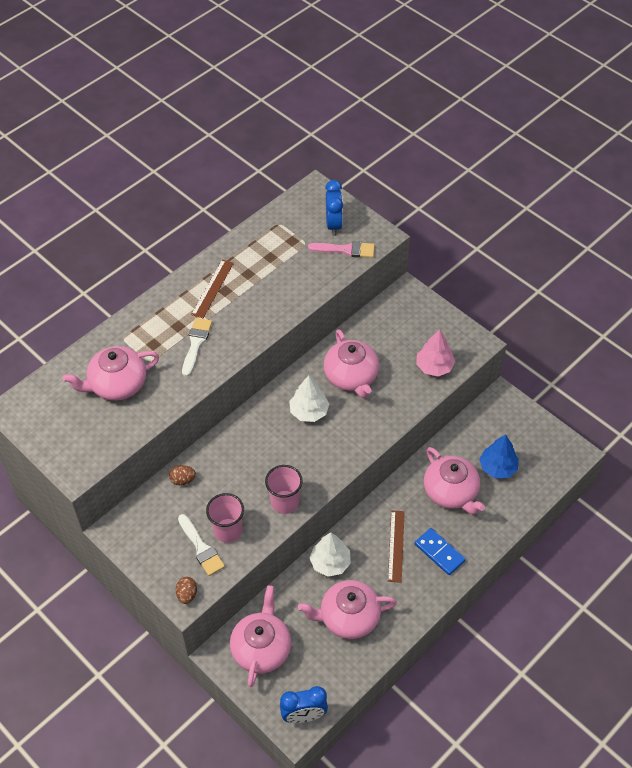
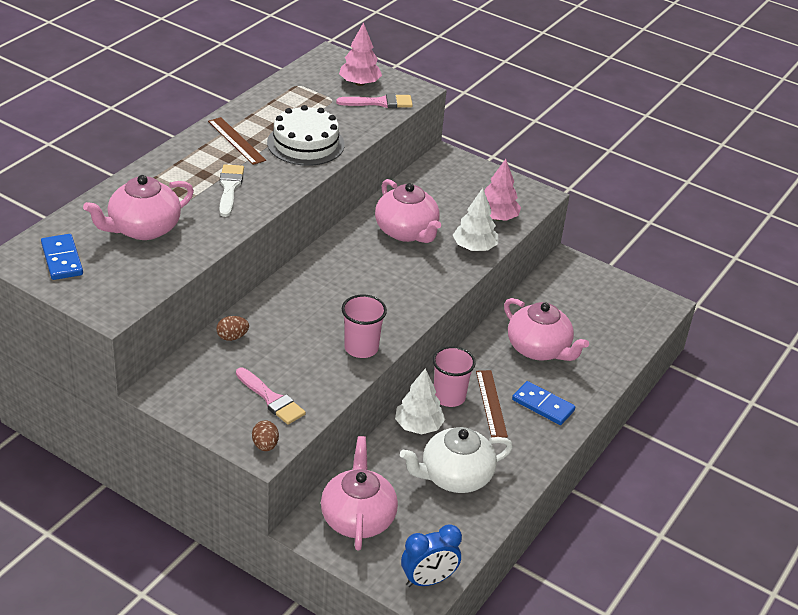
camera: 15 degrees left, 15 degrees down
white brush [178,514,225,576] -> pink brush [236,368,306,425]
brown ruler [191,260,234,318] -> brown ruler turned 45 degrees counterclockwise [208,117,266,165]
pink cup [206,493,244,543] -> pink cup moved to [433,346,476,407]
white tree [289,375,329,422] -> white tree moved to [453,188,498,251]
pink teapot [298,580,397,639] -> white teapot [400,427,513,493]
blue clock [325,180,343,236] -> pink tree [339,22,382,86]
blue tree [479,434,519,478] -> none
none -> blue domino [41,234,83,280]
none -> white cake [267,105,345,166]

